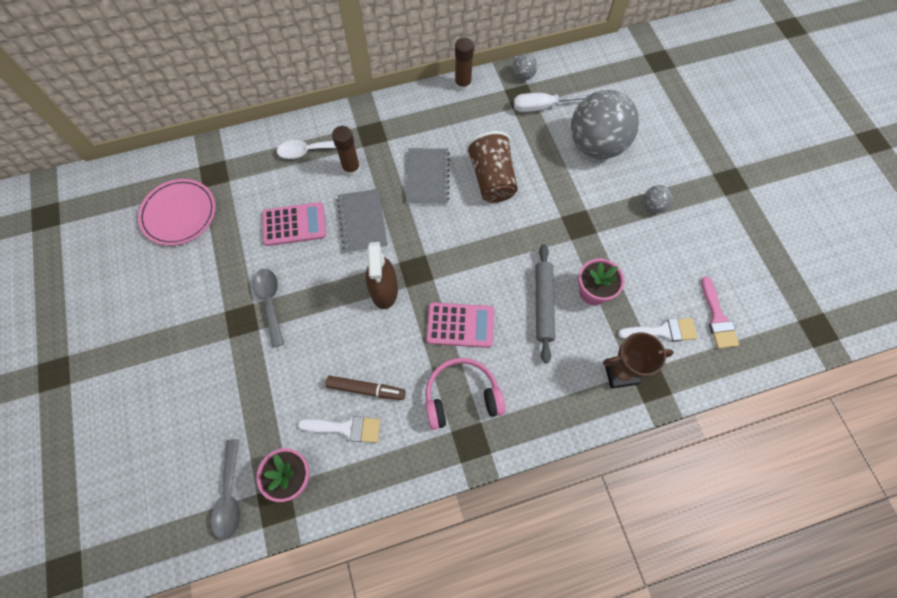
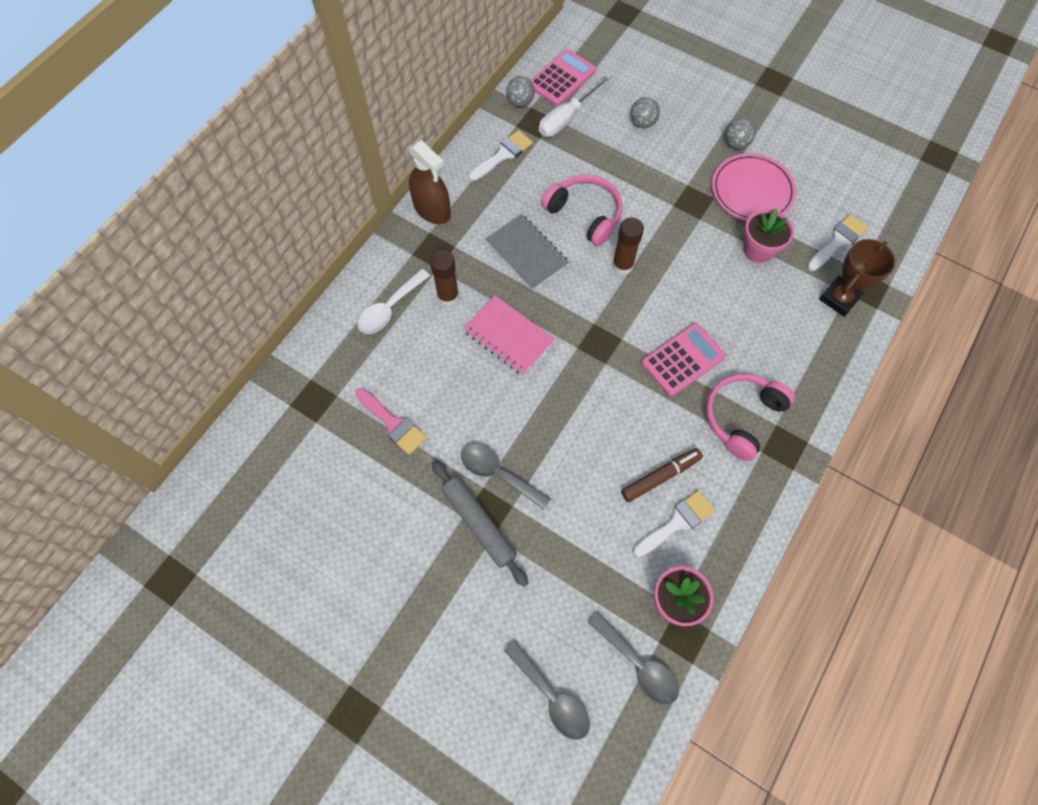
camera: 40 degrees left, 0 degrees up
pink plate [138,179,216,246] -> pink plate moved to [712,153,796,221]
pink calculator [262,202,326,246] -> pink calculator moved to [530,49,596,106]
grey notebook [337,189,387,253] -> pink notebook [463,295,555,375]
brown spray bottle [366,242,398,309] -> brown spray bottle moved to [409,140,451,224]
brown glue stick [455,38,474,92] -> brown glue stick moved to [612,217,644,275]
brown cup [466,131,518,203] -> pink headphones [541,174,622,246]
grey rolling pin [535,244,555,363] -> grey rolling pin moved to [431,460,528,587]
grey ball [571,90,639,159] -> grey ball [630,97,660,128], size x0.41
pink brush [701,276,739,349] -> pink brush moved to [355,388,427,455]
none -> white brush [469,130,533,181]
none -> grey spoon [504,641,590,740]

